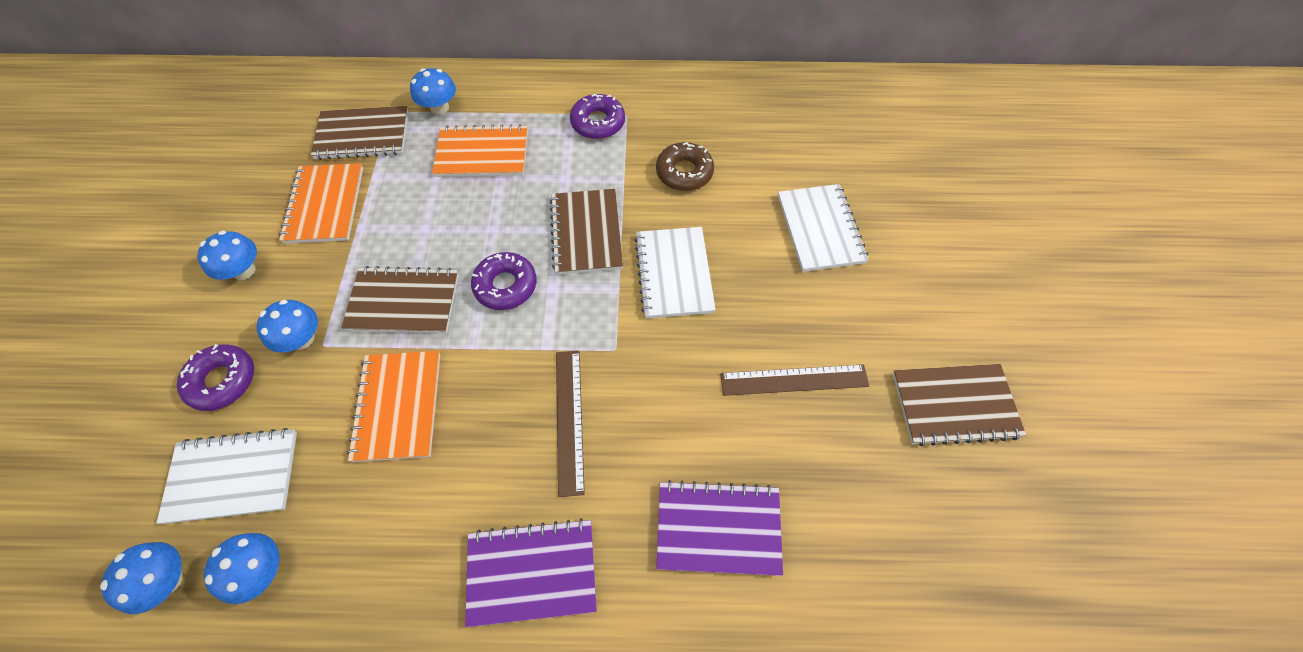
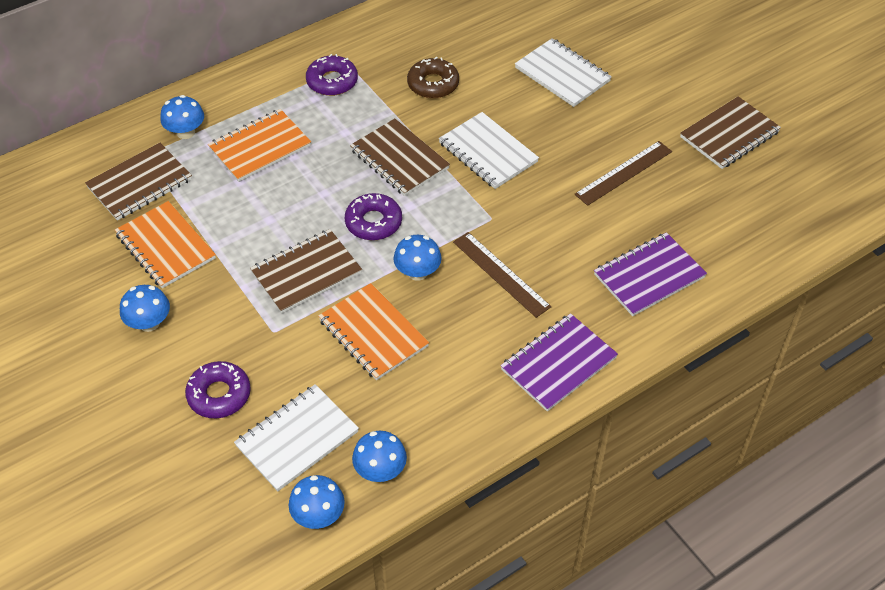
camera: 35 degrees left, 10 degrees down
blue mushroom [256,300,318,353] -> blue mushroom moved to [394,235,442,281]

